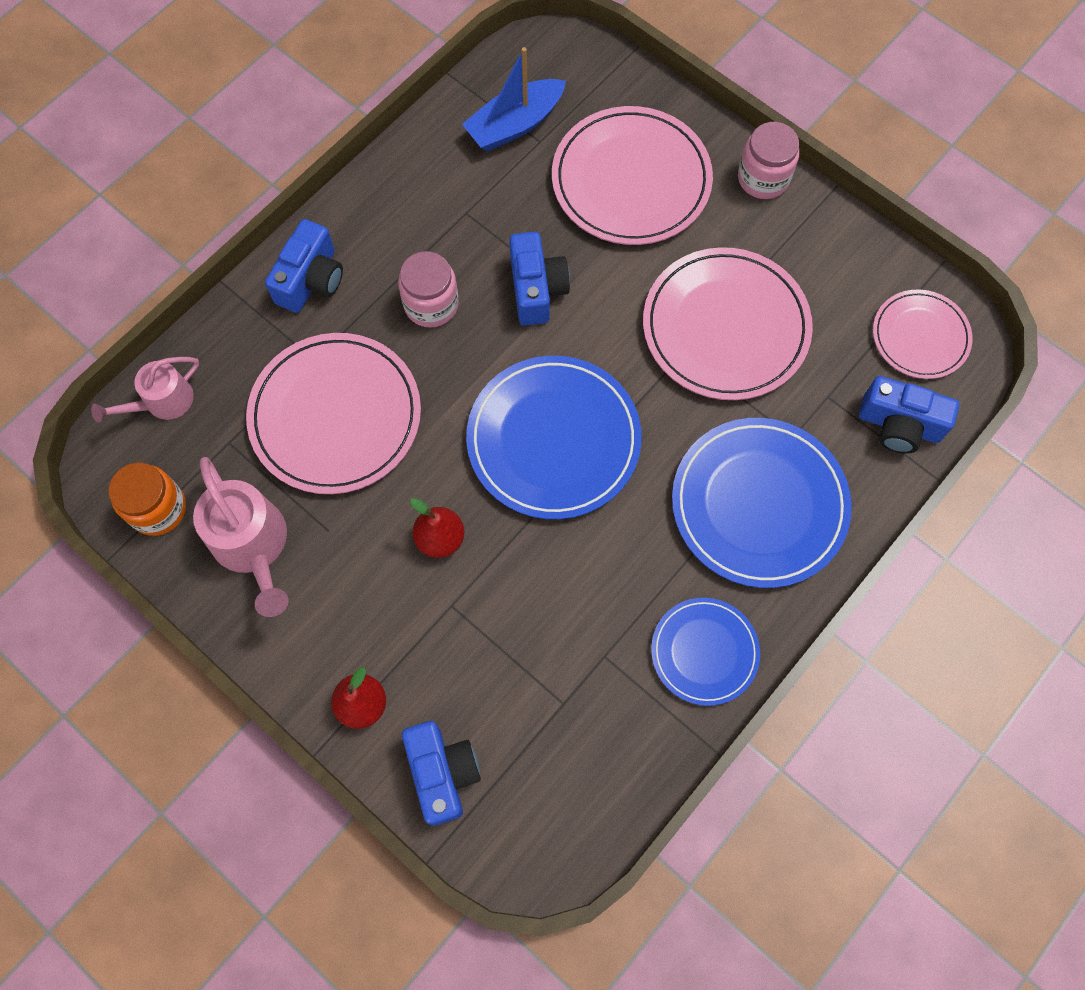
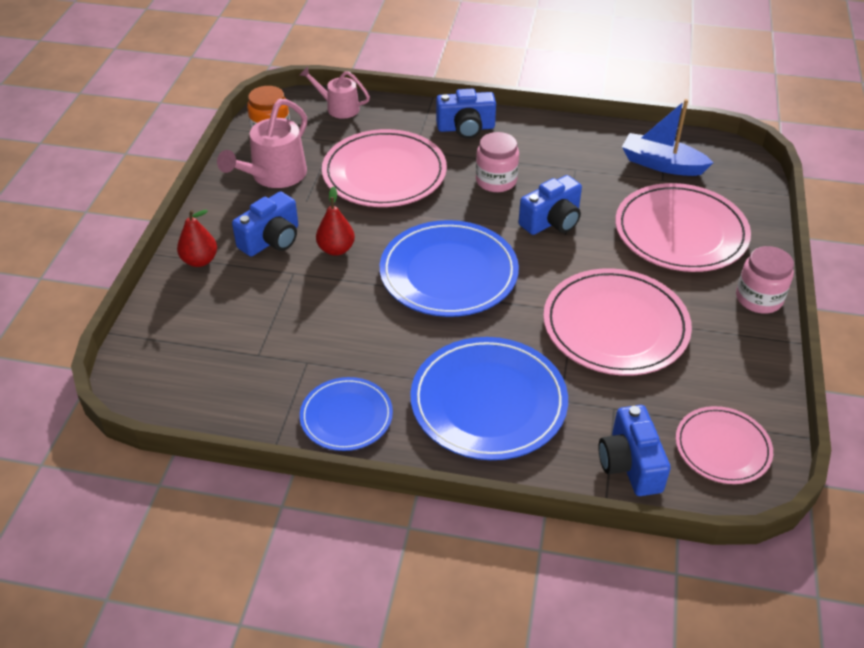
camera: 60 degrees right, 25 degrees down
blue camera [402,721,481,826] -> blue camera moved to [232,192,298,257]

